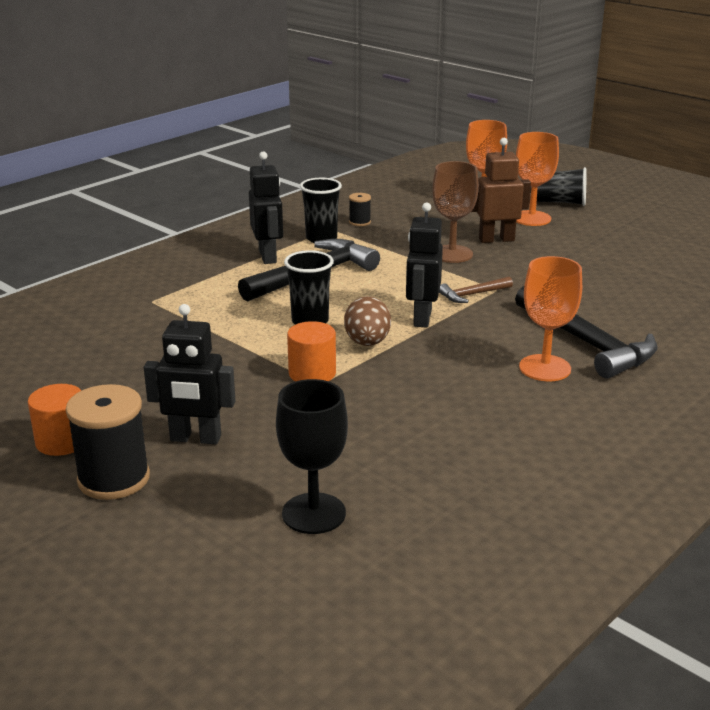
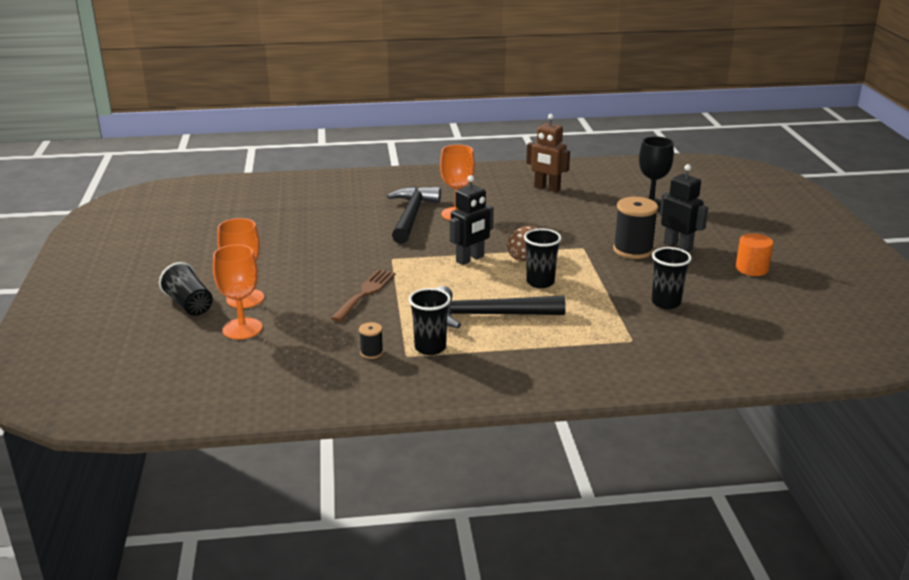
camera: 140 degrees left, 0 degrees up
black spool [66,384,150,500] -> black spool moved to [613,197,658,259]
black robot [249,151,283,264] -> none
orange cylinder [287,321,336,381] -> none
brown goblet [432,161,479,263] -> brown fork [331,269,396,322]
brown hammer [439,277,513,303] -> none
brown robot [471,138,531,243] -> brown robot moved to [526,114,570,192]
none -> black cup [652,247,692,309]

